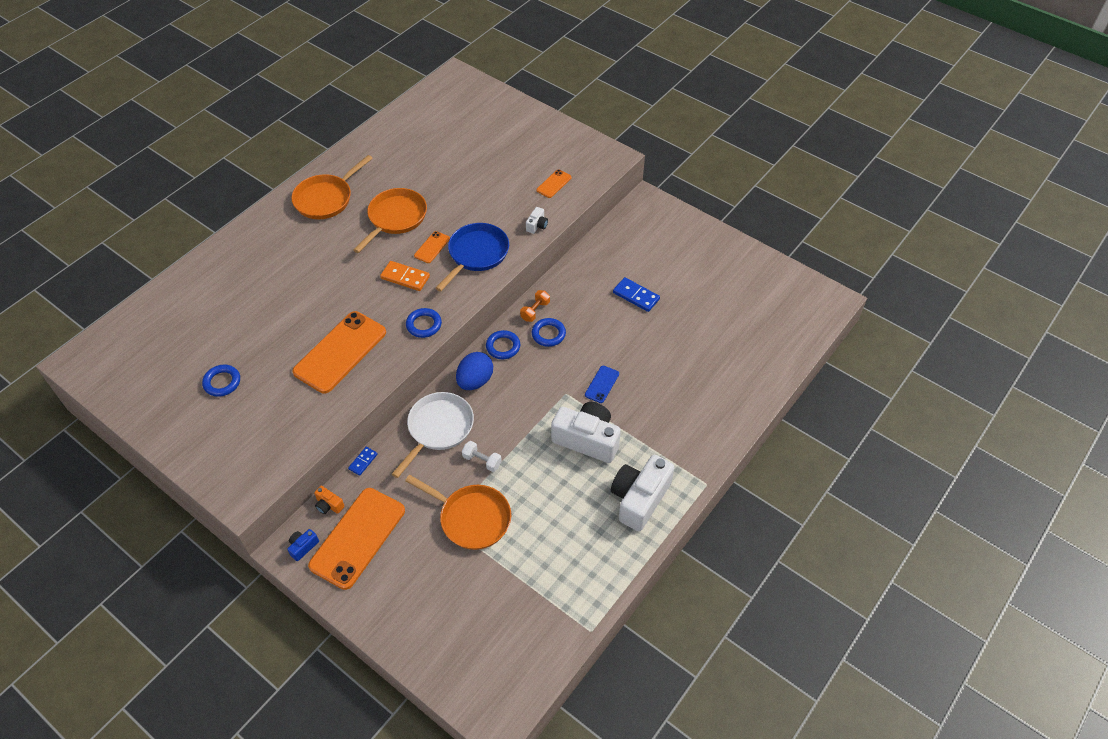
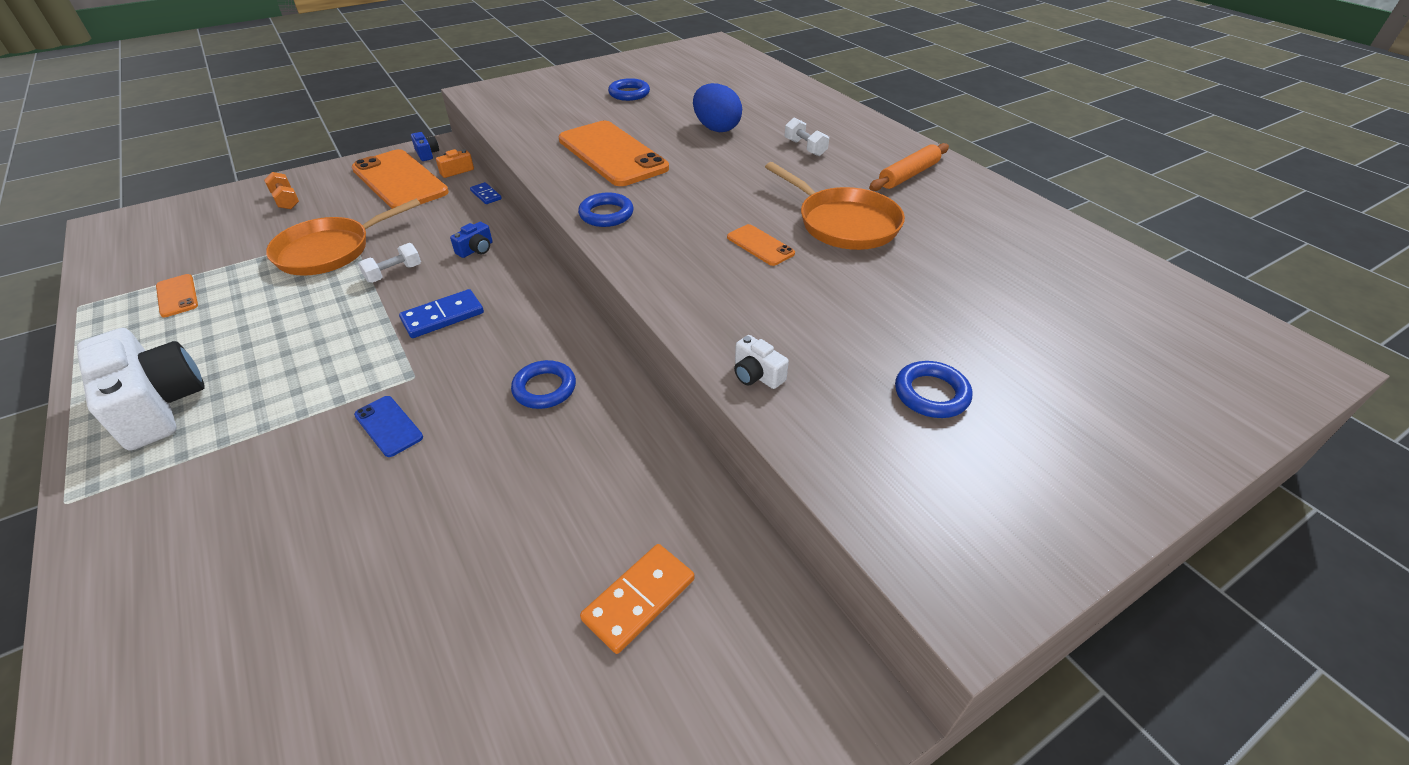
camera: 110 degrees right, 10 degrees down
orange pan [291,155,373,219] -> orange rolling pin [869,143,949,191]
orange domino [380,261,430,291] -> orange domino moved to [580,544,694,654]
white pan [392,392,474,478] -> blue camera [450,222,493,258]
blue pan [436,223,509,292] -> none
blue egg [456,352,493,390] -> blue egg moved to [693,83,742,132]
blue ring [486,330,520,359] -> blue ring moved to [895,361,972,418]
orange dumbbell [520,290,550,322] -> orange dumbbell moved to [264,172,299,209]
orange phone [536,170,572,198] -> orange phone moved to [156,274,198,317]
white camera [551,402,621,463] -> none
blue domino [613,277,660,312] -> blue domino moved to [399,289,484,338]
none -> white dumbbell [785,117,829,156]

